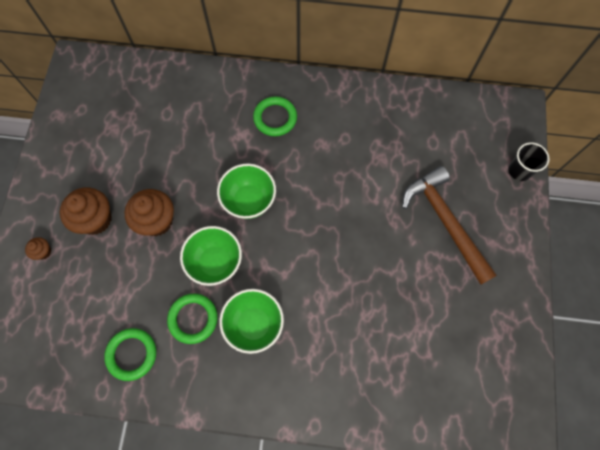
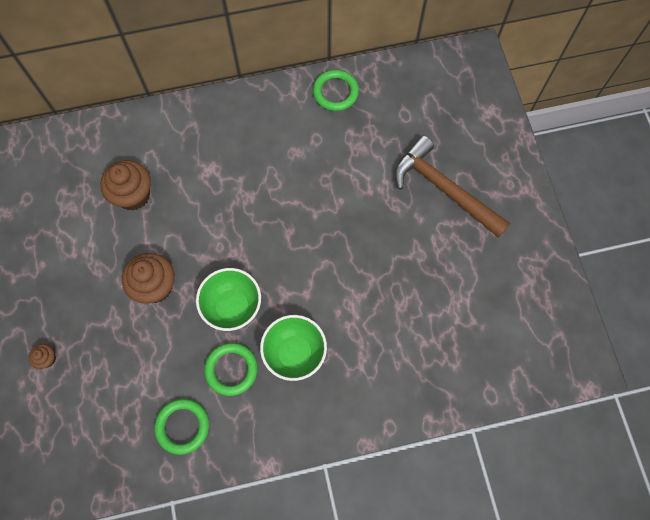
camera: 20 degrees left, 0 degrees up
brown cupcake [60,187,112,235] -> brown cupcake moved to [100,160,151,211]
green bowl [217,164,276,219] -> none
green ring [253,96,297,136] -> green ring moved to [313,70,359,111]
black cup [508,142,550,181] -> none

